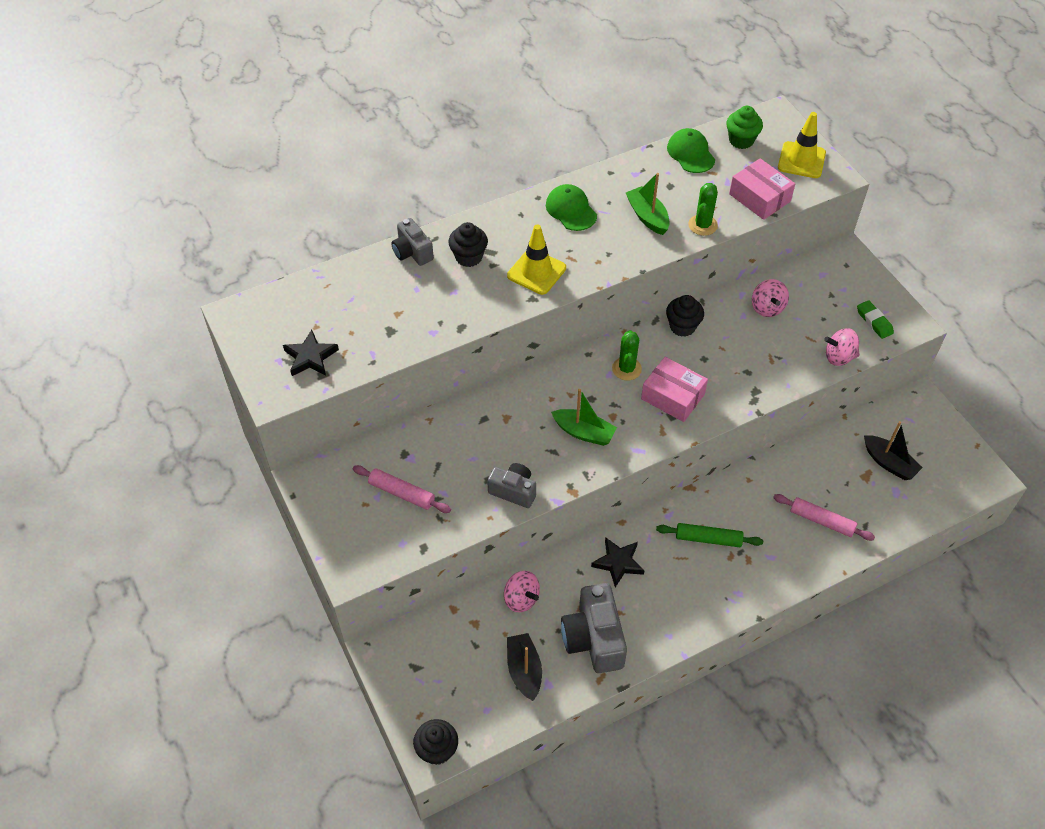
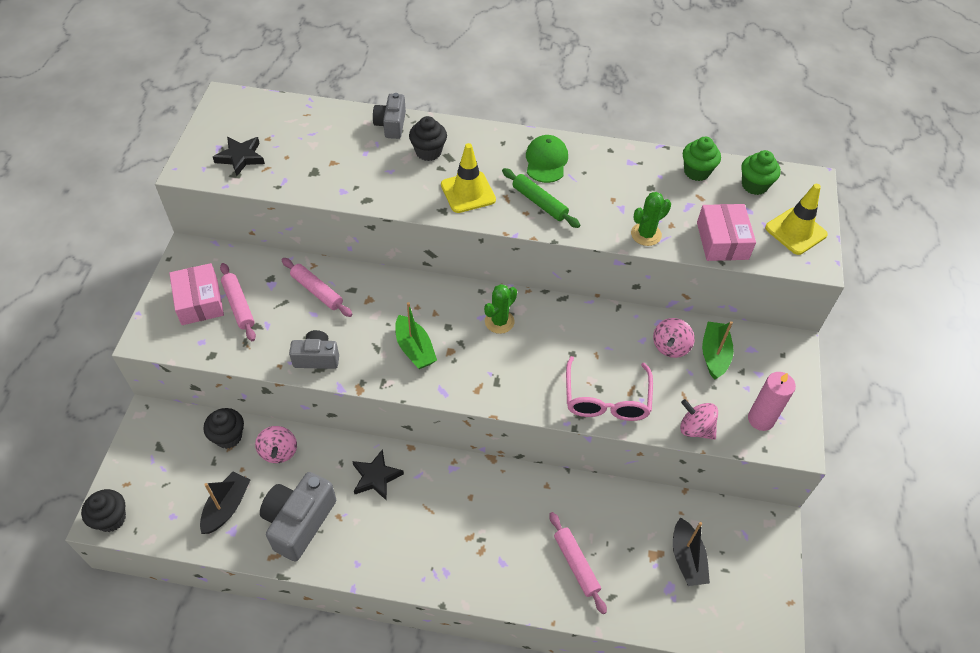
camera: 35 degrees right, 0 degrees up
grey camera [487,463,536,508] -> grey camera turned 60 degrees counterclockwise [289,330,339,369]
green boat [626,173,670,235] -> green boat moved to [702,321,734,380]
pink box [641,357,708,422] -> pink box moved to [169,263,224,325]
green rolling pin [656,523,763,547] -> green rolling pin moved to [502,168,580,228]
black cupcake [666,295,704,337] -> black cupcake moved to [203,408,244,449]
green cap [667,128,715,173] -> green cupcake [683,137,721,181]
green eraser [857,300,894,339] -> pink candle [748,372,796,431]
none -> pink rolling pin [282,258,353,317]
none -> pink glasses [566,356,653,421]

